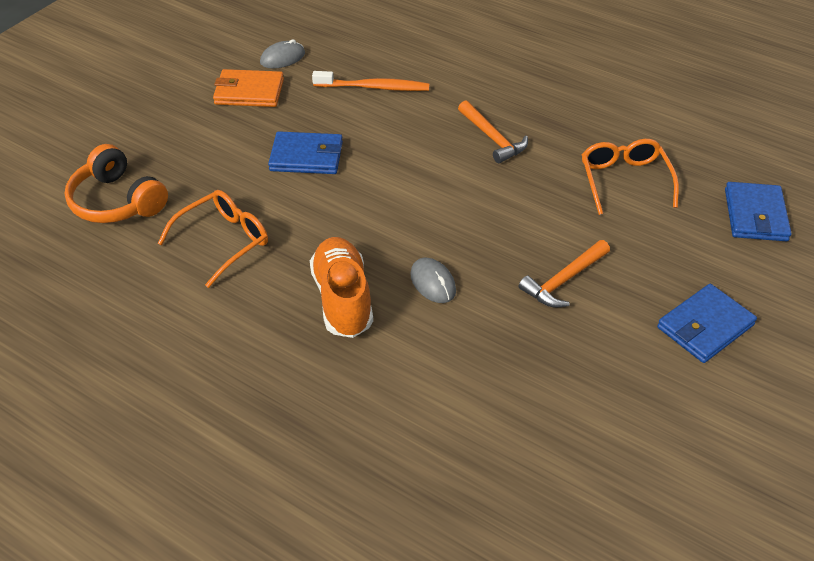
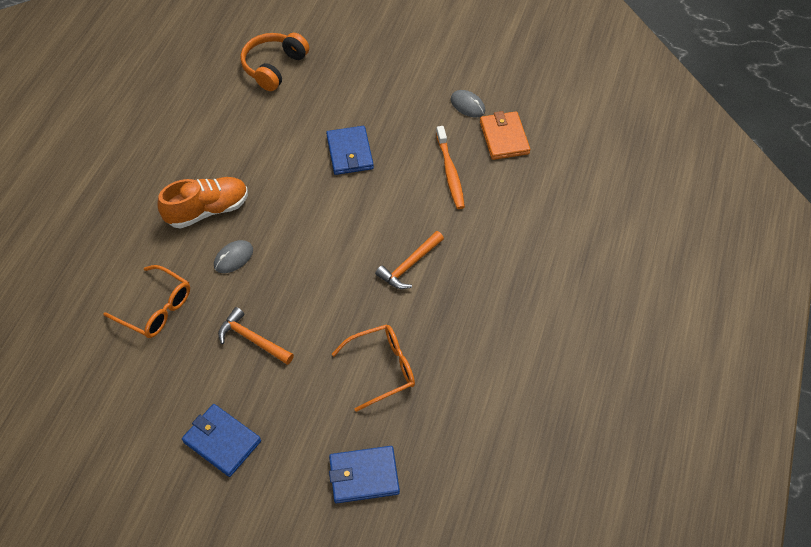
camera: 75 degrees right, 10 degrees up
orange glasses [157,190,268,288] -> orange glasses moved to [104,265,190,338]
orange wallet [213,69,284,107] -> orange wallet moved to [480,111,530,160]

